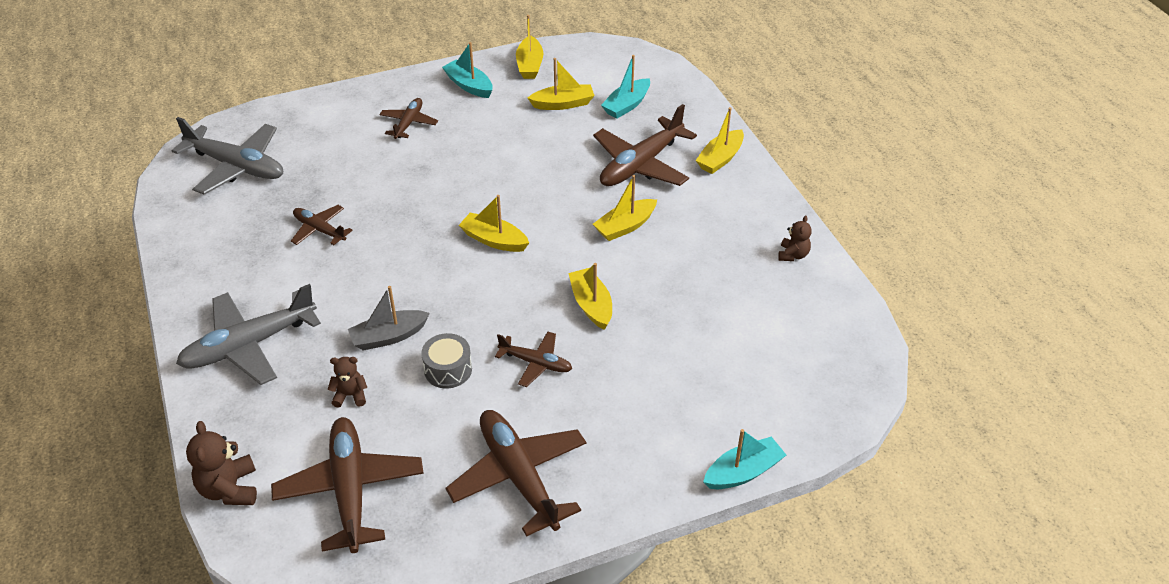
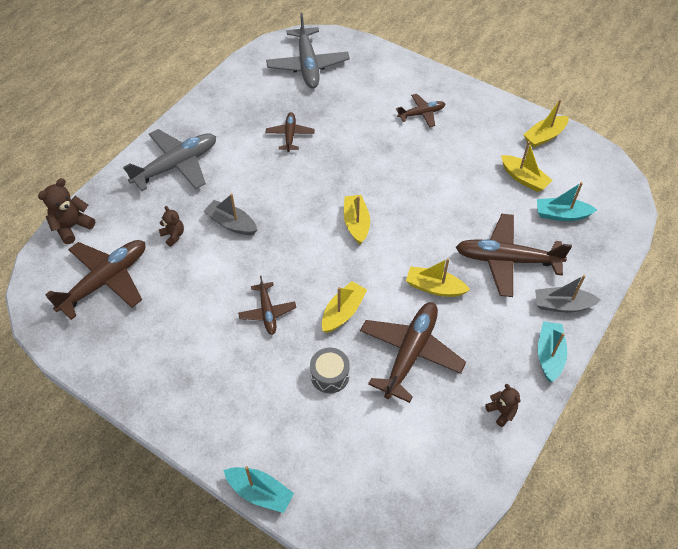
camera: 55 degrees right, 10 degrees up
grey plane [176,284,321,385] -> grey plane turned 120 degrees clockwise [123,129,216,191]
grey drum [421,333,472,389] -> grey drum moved to [310,348,350,393]
turquoise boat [442,42,493,98] -> turquoise boat moved to [538,321,567,382]
brown plane [446,410,586,537] -> brown plane moved to [360,302,466,403]
yellow boat [696,107,744,174] -> grey boat [535,275,601,313]
brown teddy bear [778,215,812,261] -> brown teddy bear turned 105 degrees counterclockwise [485,384,521,427]

